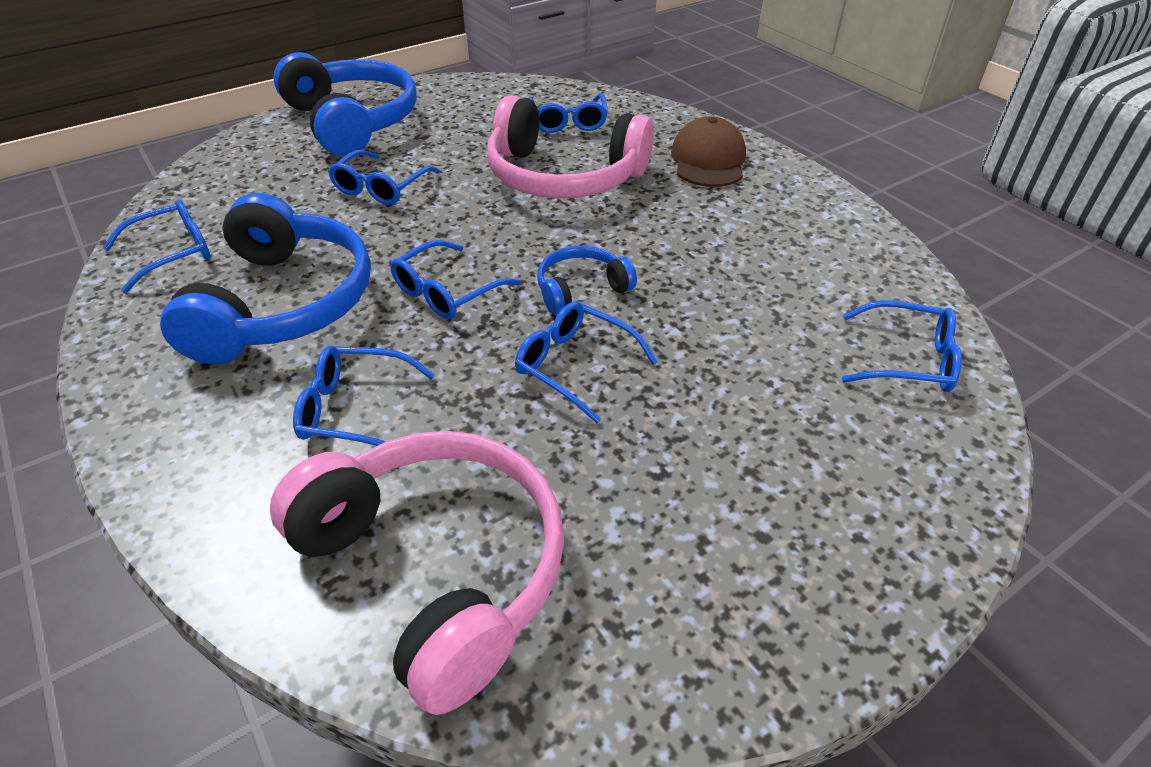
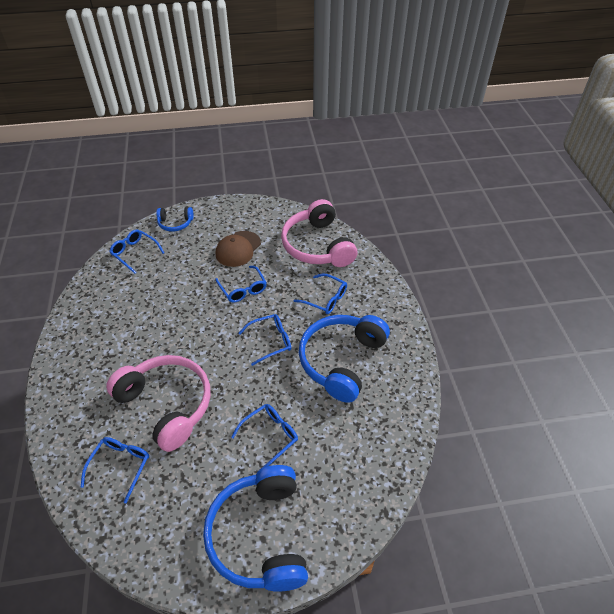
camera: 155 degrees left, 5 degrees up
blue glasses [103,200,211,293] -> none
blue headphones [537,246,637,314] -> blue headphones moved to [156,207,194,232]
brown cap [671,116,746,187] -> brown cap moved to [216,231,261,267]

